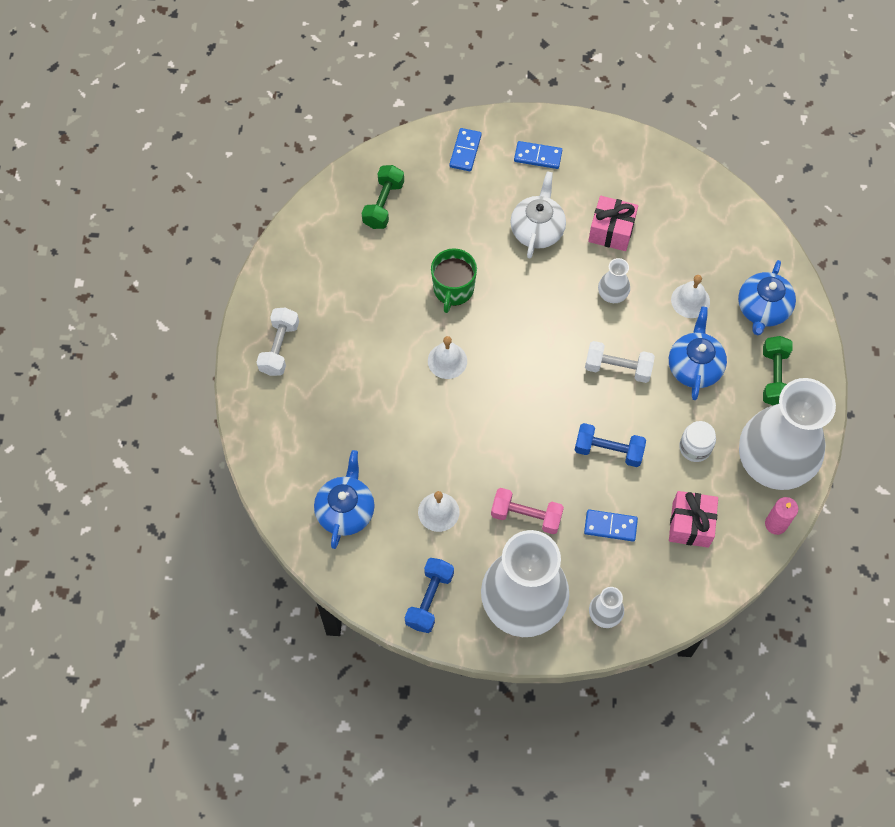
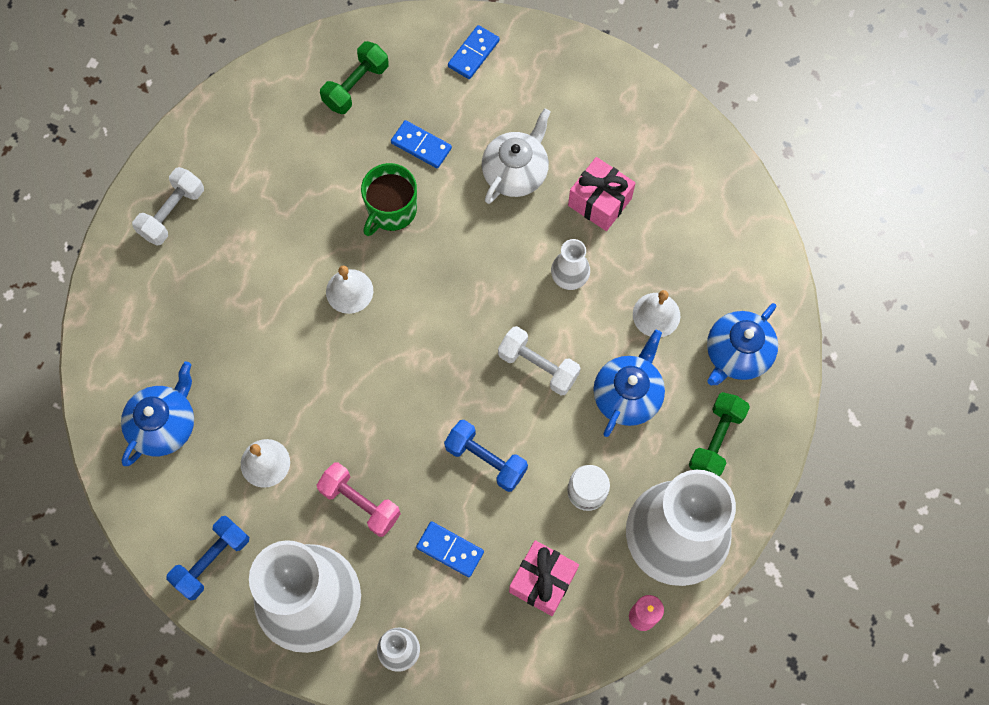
camera: 20 degrees right, 5 degrees up
blue domino [514,141,562,169] -> blue domino moved to [391,120,452,168]

